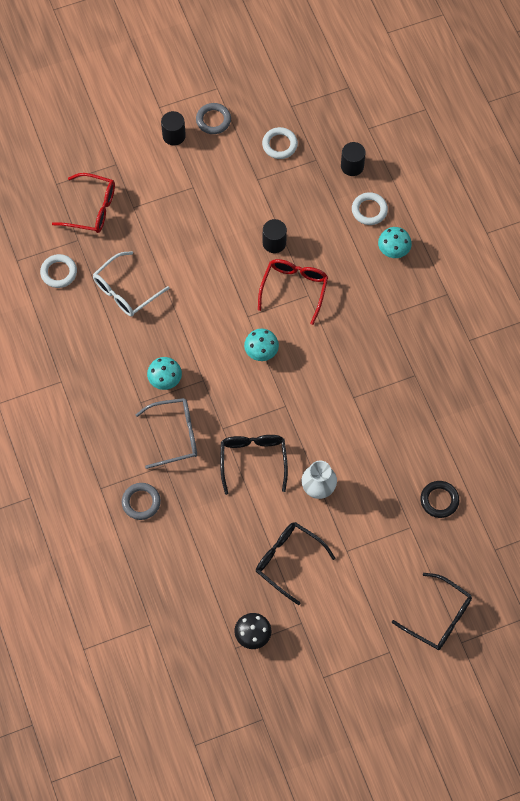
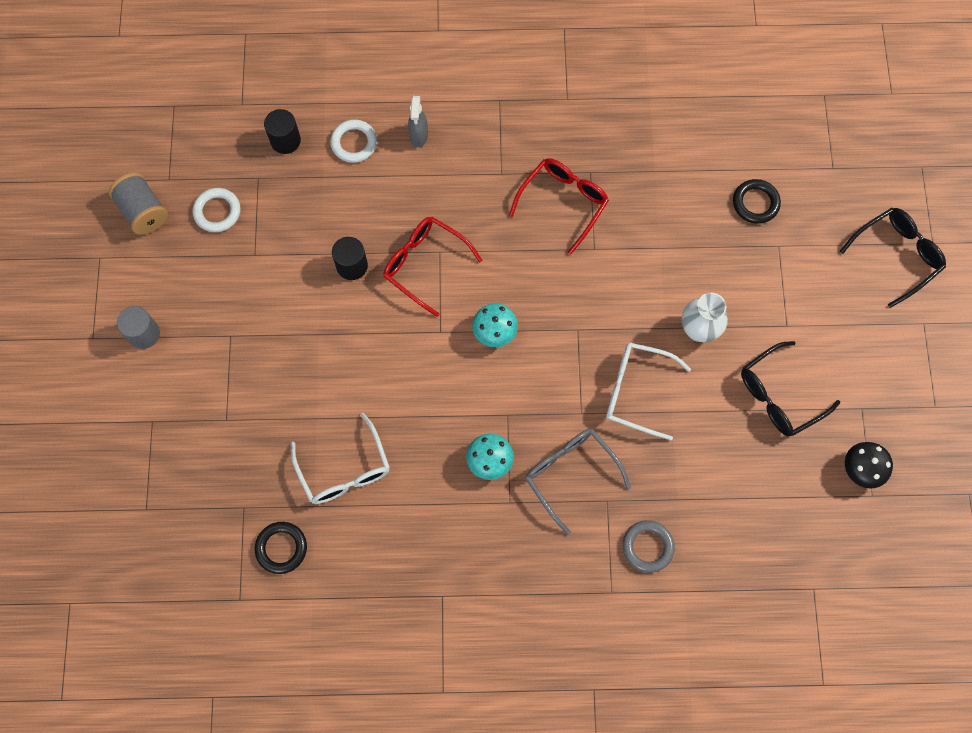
camera: 70 degrees left, 5 degrees up
white ring [40,254,77,288] -> black ring [255,522,307,574]
red glasses [52,173,115,233] -> red glasses moved to [509,158,609,254]
grey glasses [135,398,197,469] -> grey glasses turned 45 degrees counterclockwise [525,429,631,535]
black cylinder [161,111,186,146] -> grey cylinder [117,306,160,349]
grey ring [196,103,231,134] -> none
black glasses [220,435,288,495] -> white glasses [606,343,691,440]
turquoise mushroom [378,227,412,258] -> grey spray bottle [408,96,428,148]
none -> grey spool [108,172,168,235]

